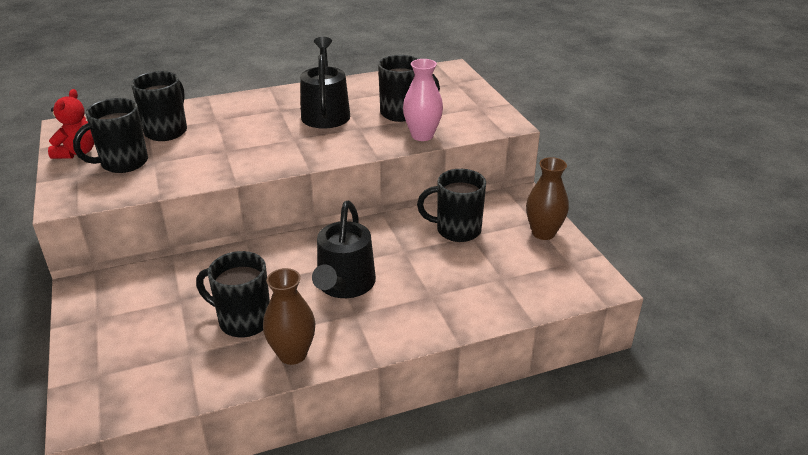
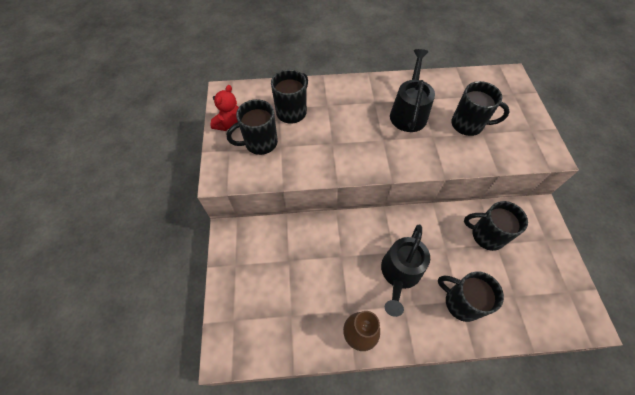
camera: 15 degrees right, 25 degrees up
black mug [196,251,270,337] -> black mug moved to [438,271,504,322]
pink vase [403,59,443,141] -> none
brown vase [526,157,569,240] -> none

